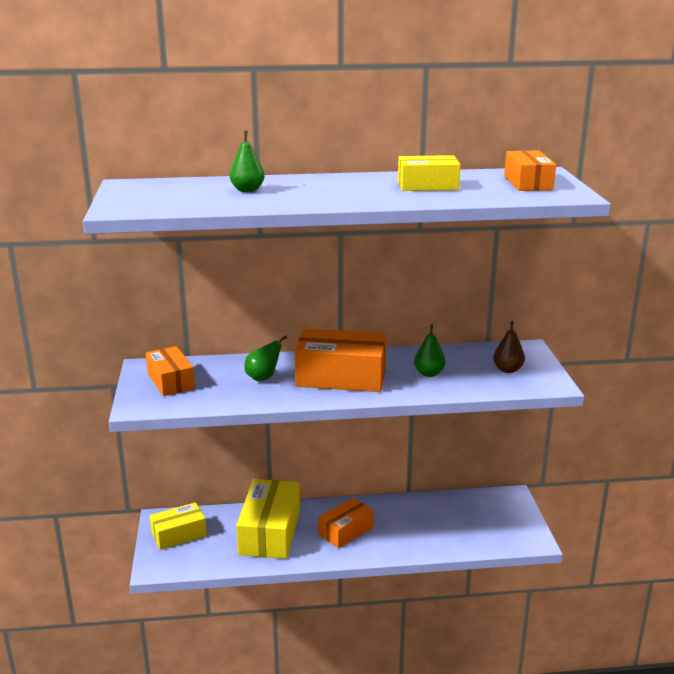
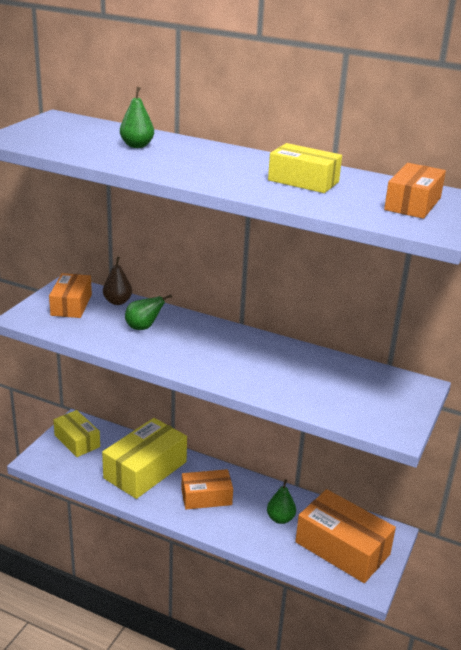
camera: 30 degrees right, 5 degrees up
yellow box [150,502,207,550] -> yellow box turned 45 degrees clockwise [53,410,100,457]
orange box [295,329,387,392] -> orange box moved to [295,489,396,583]
green pear [414,324,446,377] -> green pear moved to [267,479,296,524]
brown pear [493,321,525,373] -> brown pear moved to [103,257,132,305]

